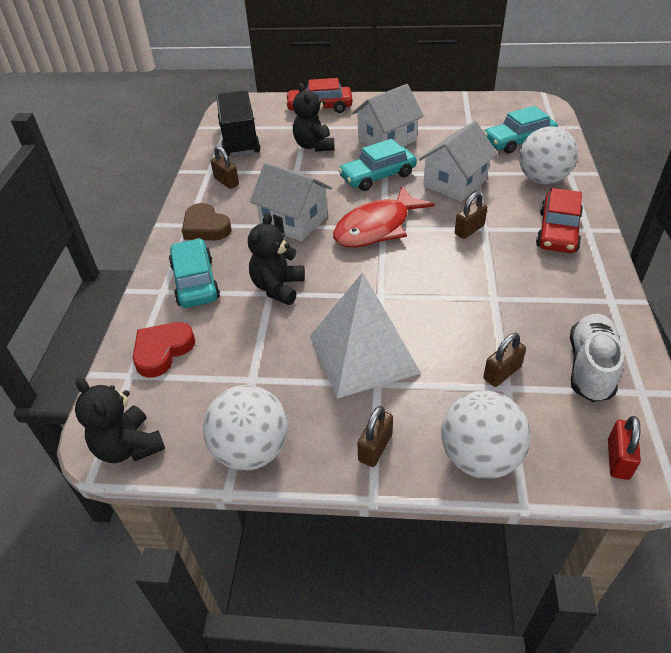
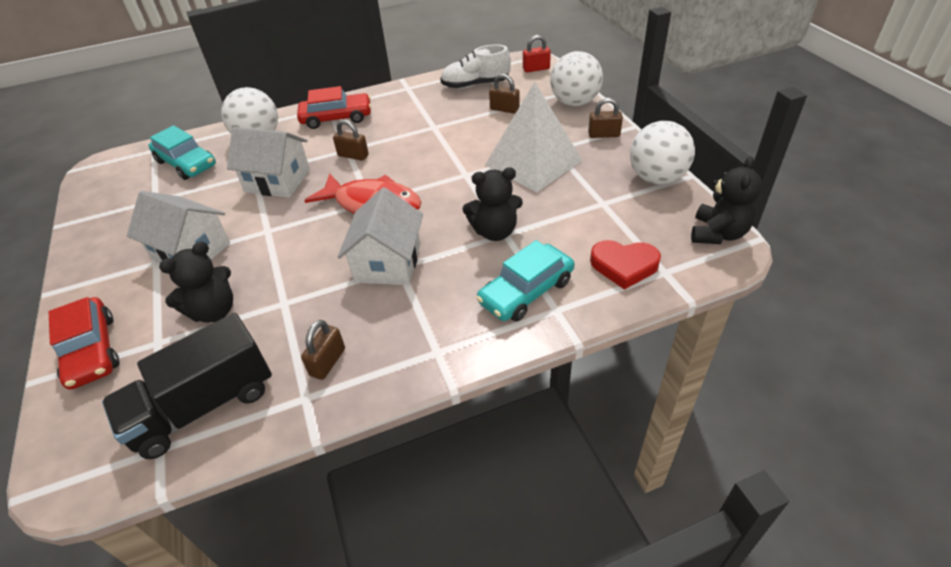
camera: 115 degrees left, 0 degrees up
brown heart [182,203,231,240] -> none
turquoise car [338,139,417,191] -> none

